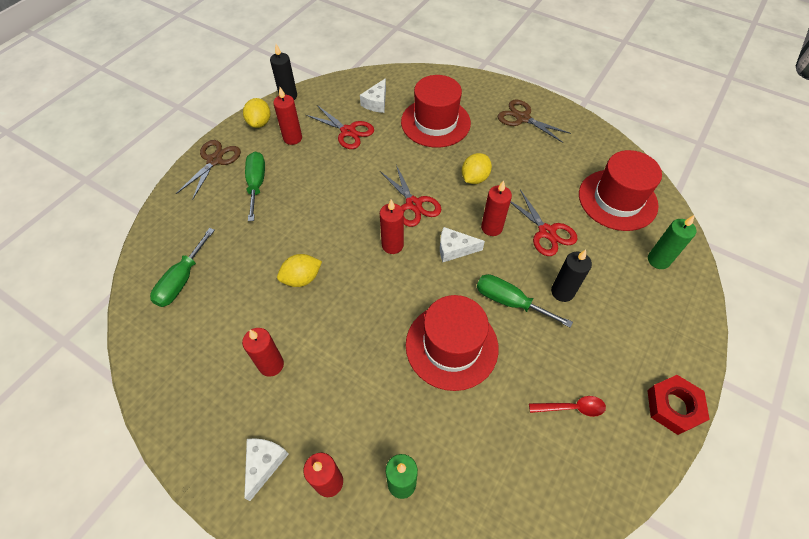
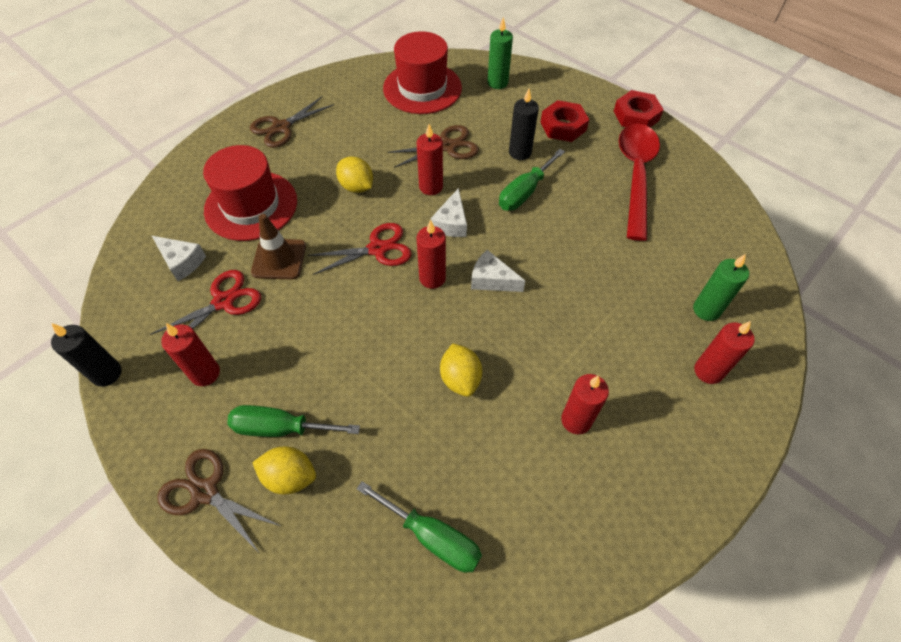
camera: 80 degrees left, 0 degrees up
yellow lemon [243,98,270,128] -> yellow lemon moved to [252,446,316,494]
white cheese [244,438,289,501] -> white cheese moved to [471,250,525,292]
red hat [406,295,499,391] -> none
red scissors [510,189,577,256] -> brown scissors [387,125,479,168]
red spoon [529,396,606,417] -> red spoon [619,124,660,241], size x2.24
none -> brown traffic cone [251,214,306,280]
none -> red nut [541,100,589,142]

